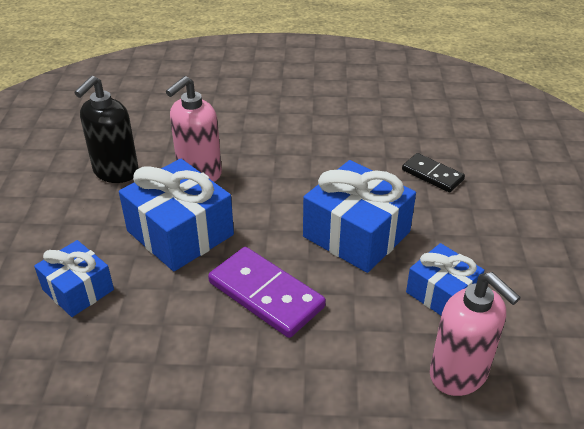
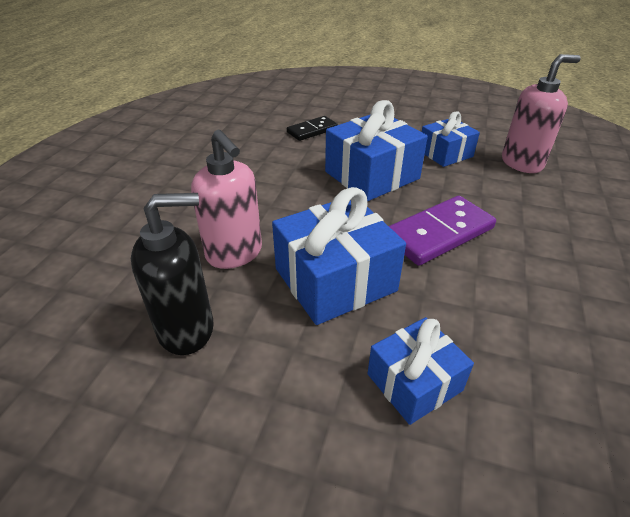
camera: 75 degrees left, 0 degrees up
black soap dispenser [74,76,139,183] -> black soap dispenser turned 60 degrees counterclockwise [131,193,214,355]

